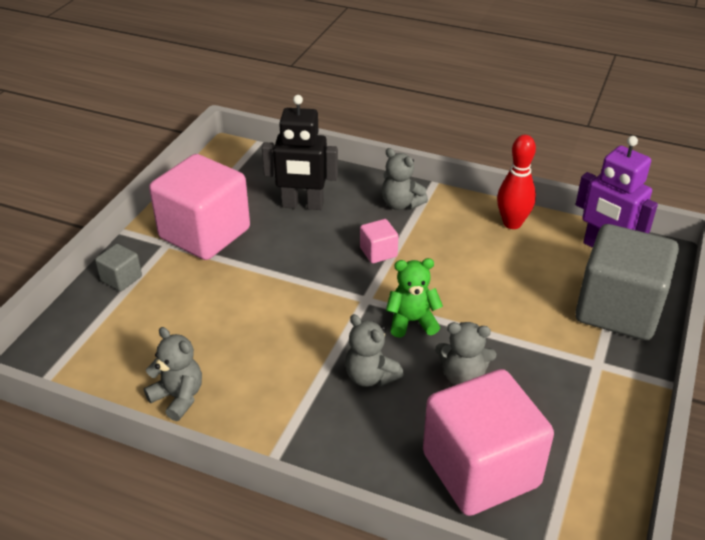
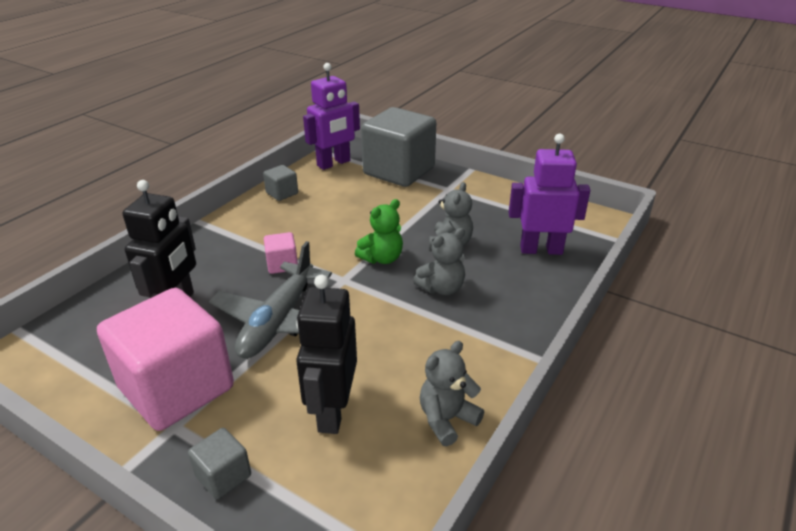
camera: 80 degrees left, 5 degrees down
grey teddy bear [382,148,428,210] -> none
green teddy bear [386,258,443,338] -> green teddy bear turned 135 degrees counterclockwise [355,199,403,264]
pink cube [423,369,554,516] -> purple robot [509,134,590,255]
red bowling pin [497,135,536,229] -> grey cube [263,165,298,201]
none -> grey plane [209,241,332,359]
none -> black robot [296,275,357,434]

